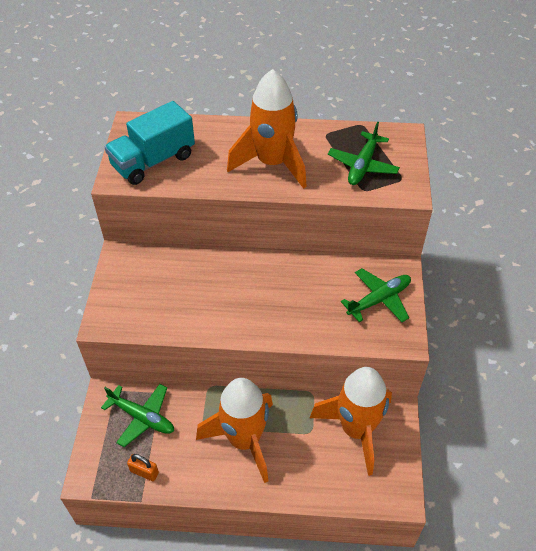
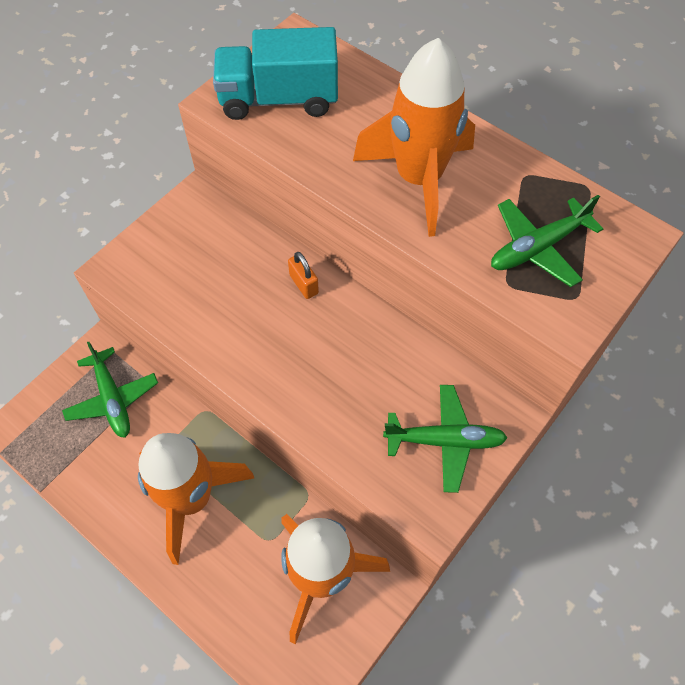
camera: 35 degrees right, 10 degrees up
orange padlock [127,454,159,481] -> orange padlock moved to [288,252,319,299]

